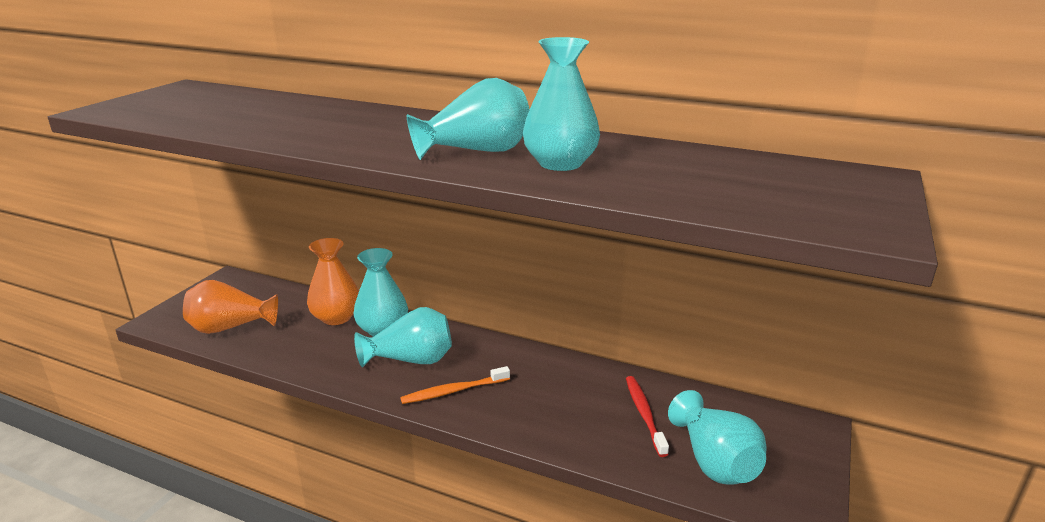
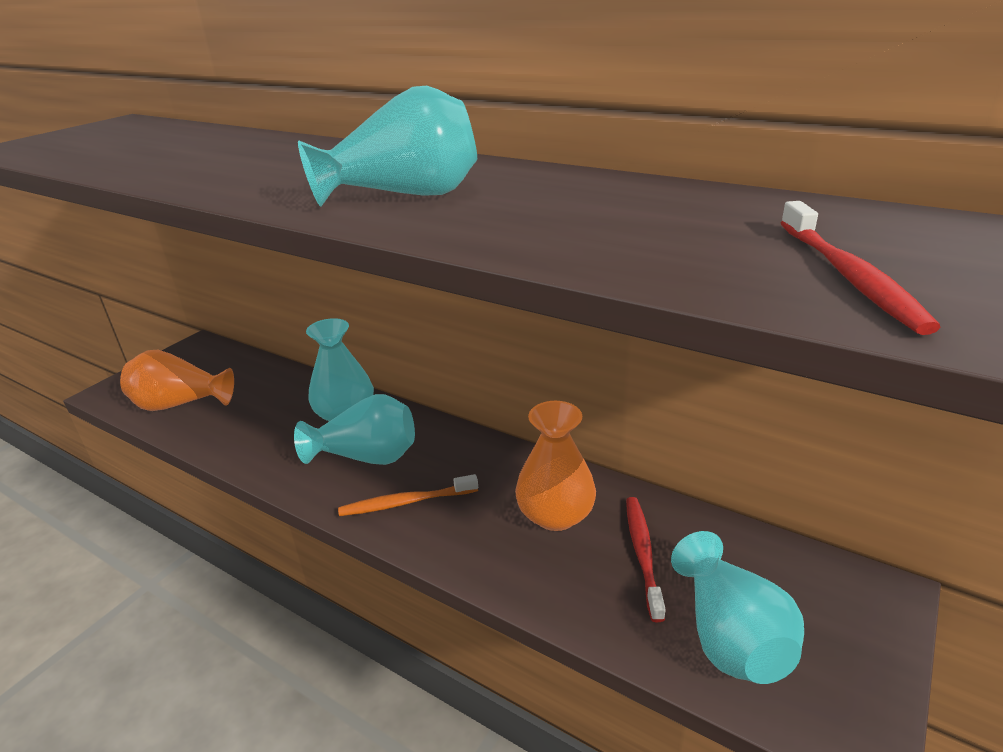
camera: 10 degrees right, 5 degrees up
orange vase [307,238,359,325] -> orange vase moved to [515,401,596,531]
turquoise vase [523,37,600,171] -> none
none -> red toothbrush [781,201,941,335]

